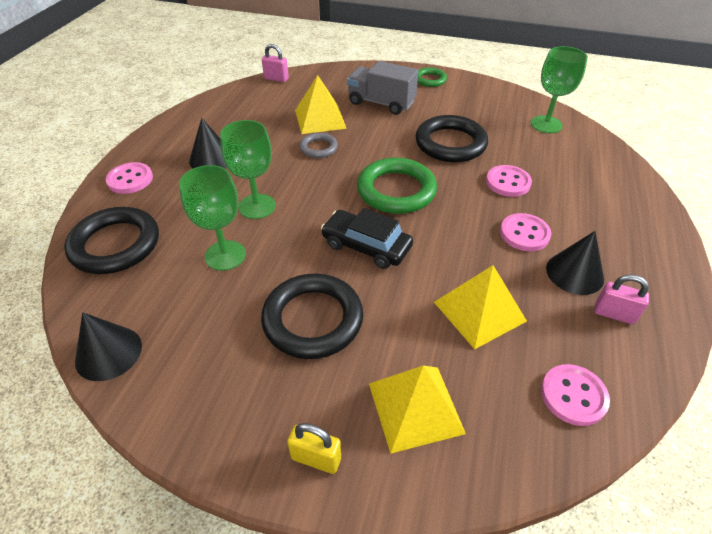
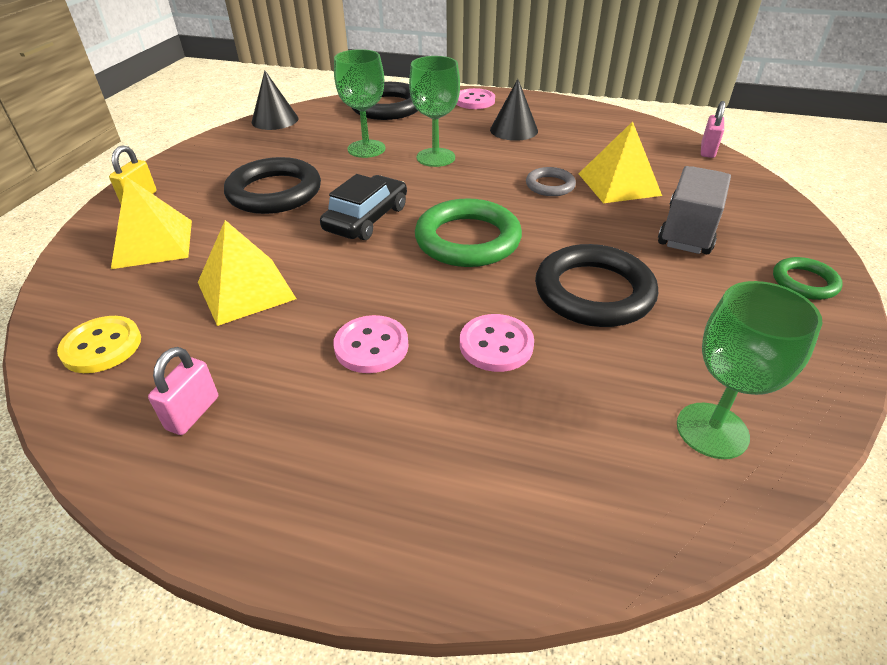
camera: 90 degrees right, 5 degrees down
pink button [541,364,610,426] -> yellow button [57,316,141,373]
black cone [546,231,604,295] -> none

